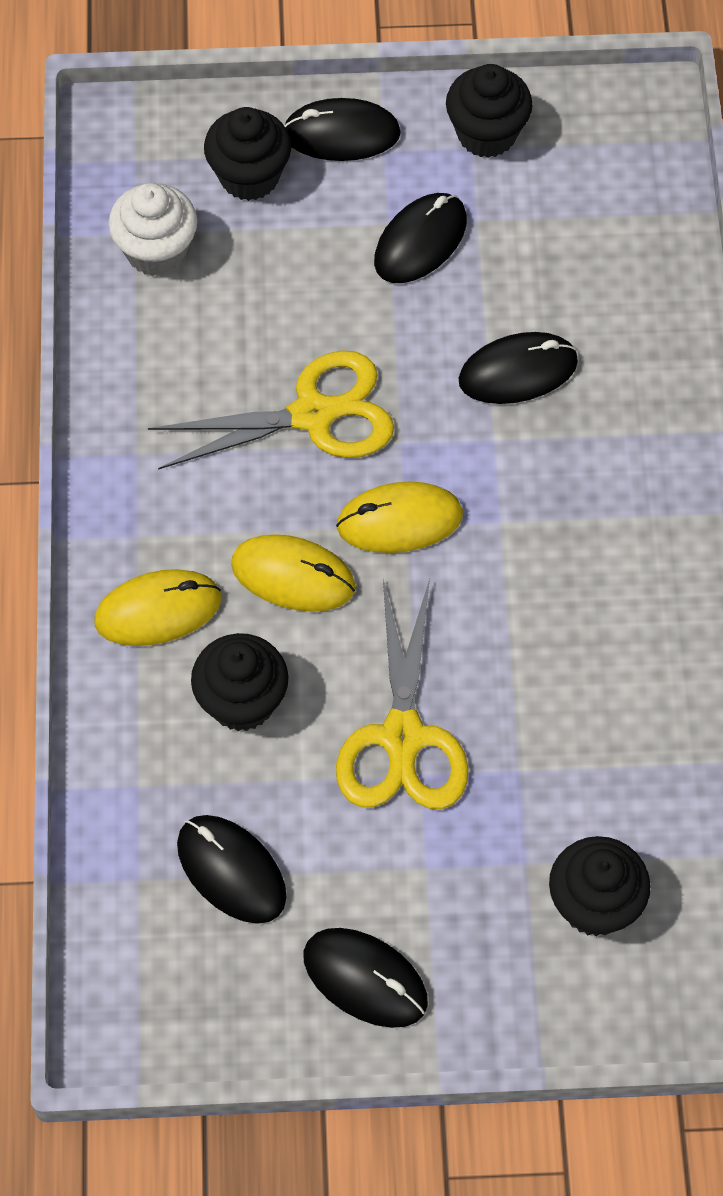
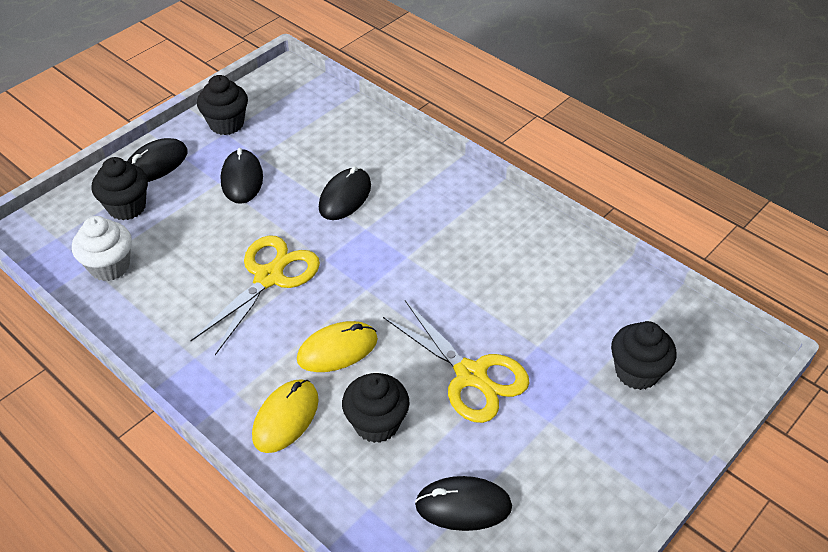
camera: 45 degrees left, 15 degrees down
black mouse [303,928,428,1028] -> none
yellow mouse [336,482,463,553] -> none

